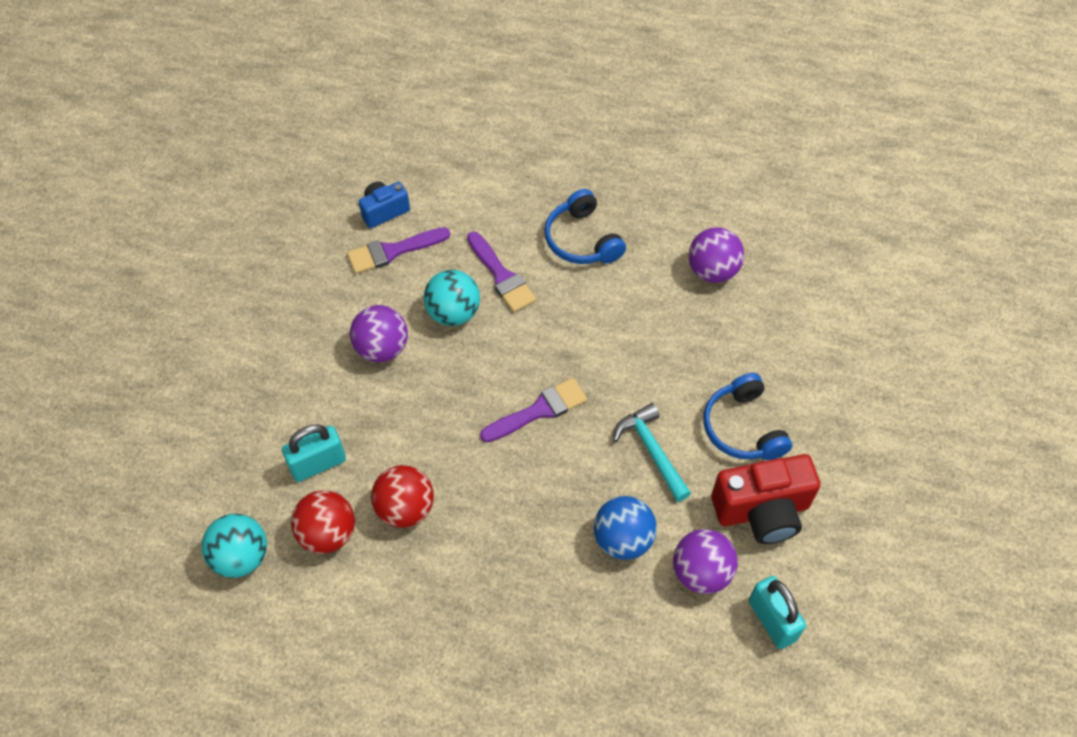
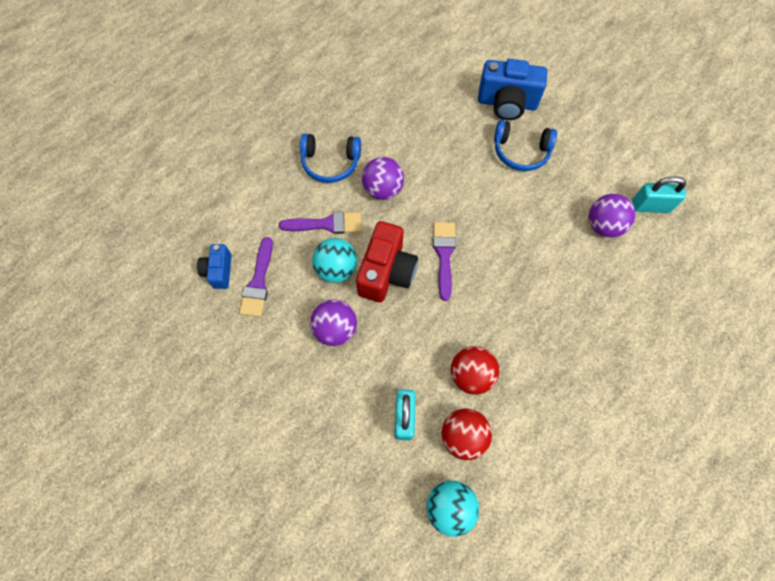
camera: 60 degrees left, 10 degrees up
blue ball [594,496,657,560] -> none
turquoise hammer [613,403,691,502] -> none
purple ball [689,227,744,283] -> purple ball moved to [362,157,404,200]
red camera [711,454,820,544] -> red camera moved to [356,221,418,303]
none -> blue camera [478,59,547,120]

